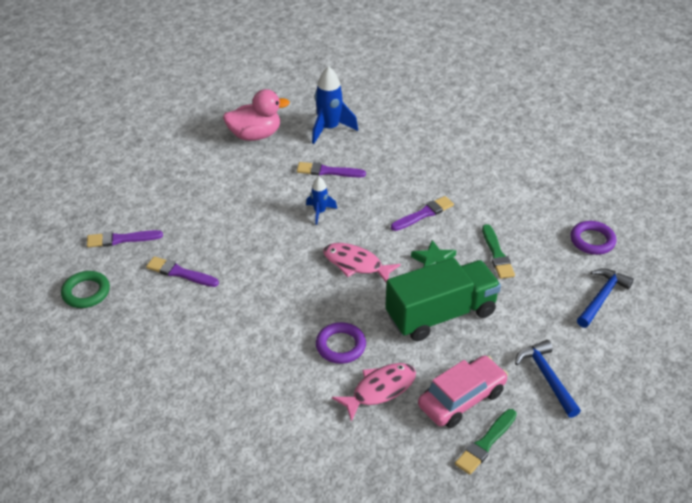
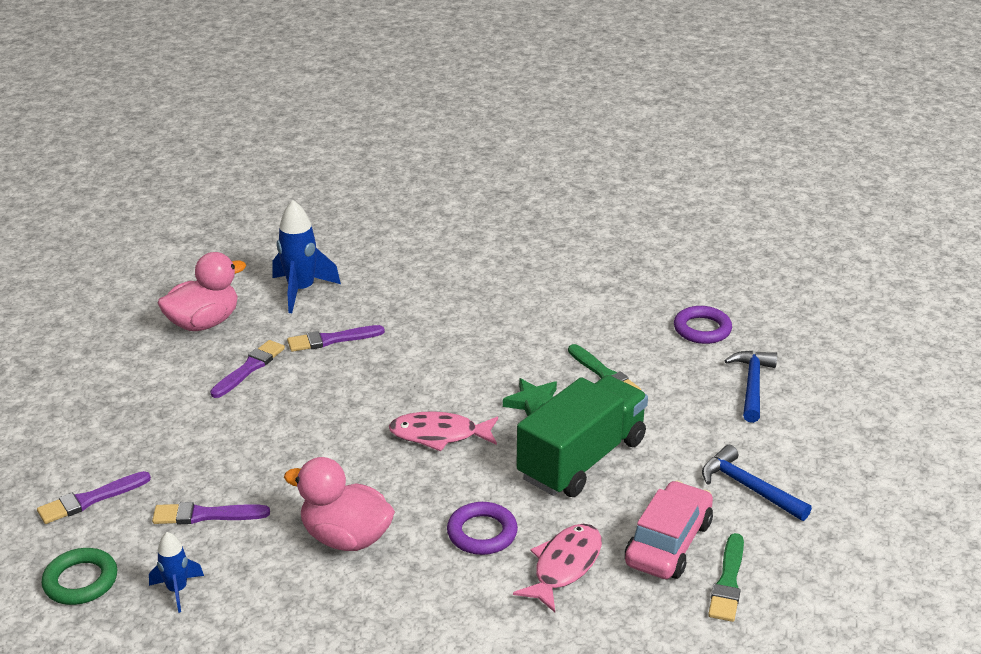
camera: 25 degrees left, 10 degrees down
blue rocket [306,177,337,225] -> blue rocket moved to [149,532,204,613]
purple brush [391,196,454,231] -> purple brush moved to [210,340,285,398]
none -> pink duck [284,457,395,551]

